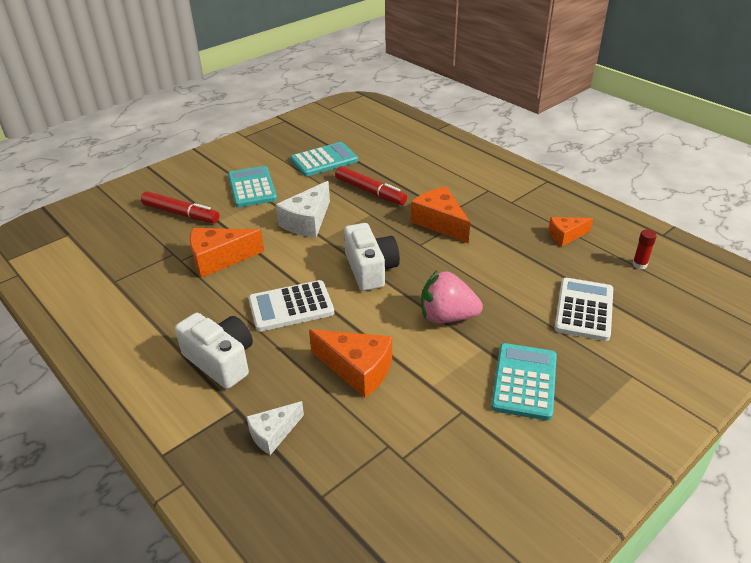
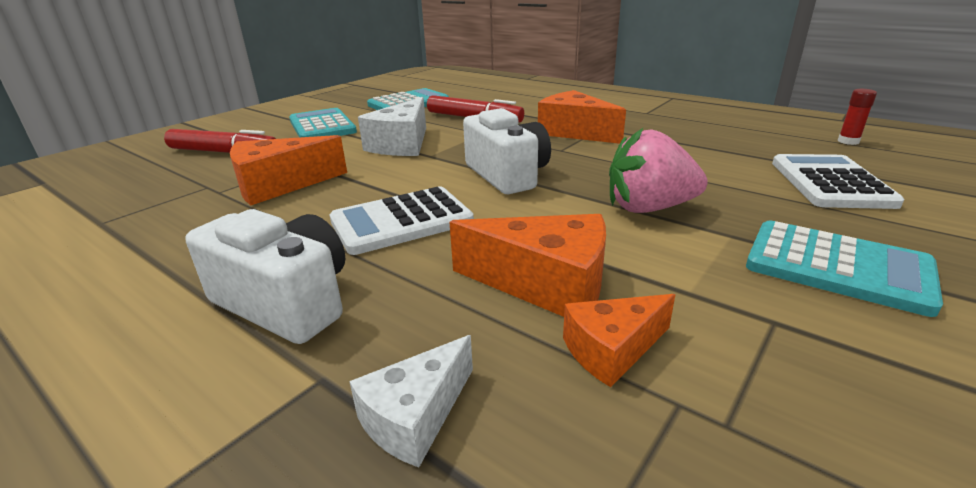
camera: 10 degrees left, 10 degrees down
turquoise calculator [491,343,557,421] -> turquoise calculator turned 120 degrees clockwise [746,220,943,317]
orange cheese [548,217,593,246] -> orange cheese moved to [563,294,675,387]

